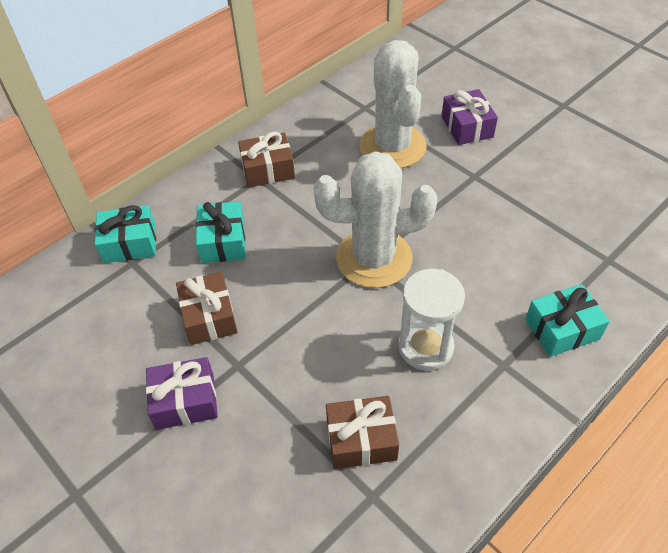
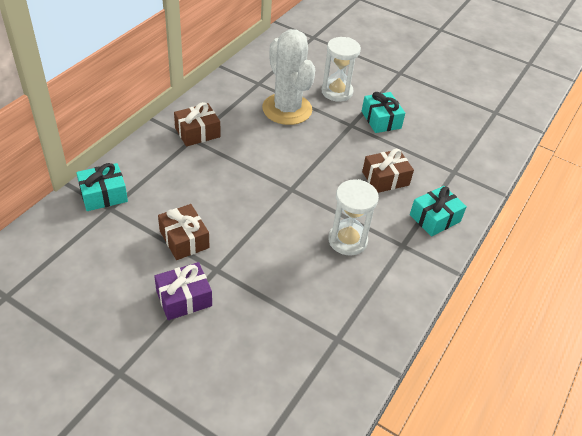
camera: 20 degrees left, 5 degrees down
turquoise gift [196,201,245,263] -> turquoise gift moved to [362,92,405,133]
white cactus [314,151,437,288] -> none
brown gift [326,396,399,469] -> brown gift moved to [362,149,414,193]
purple gift [442,89,498,145] -> white hourglass [322,37,361,102]

